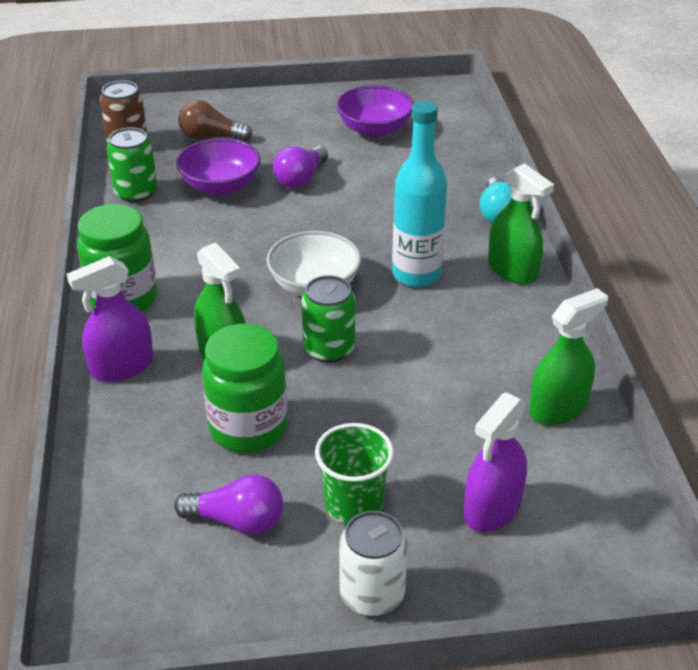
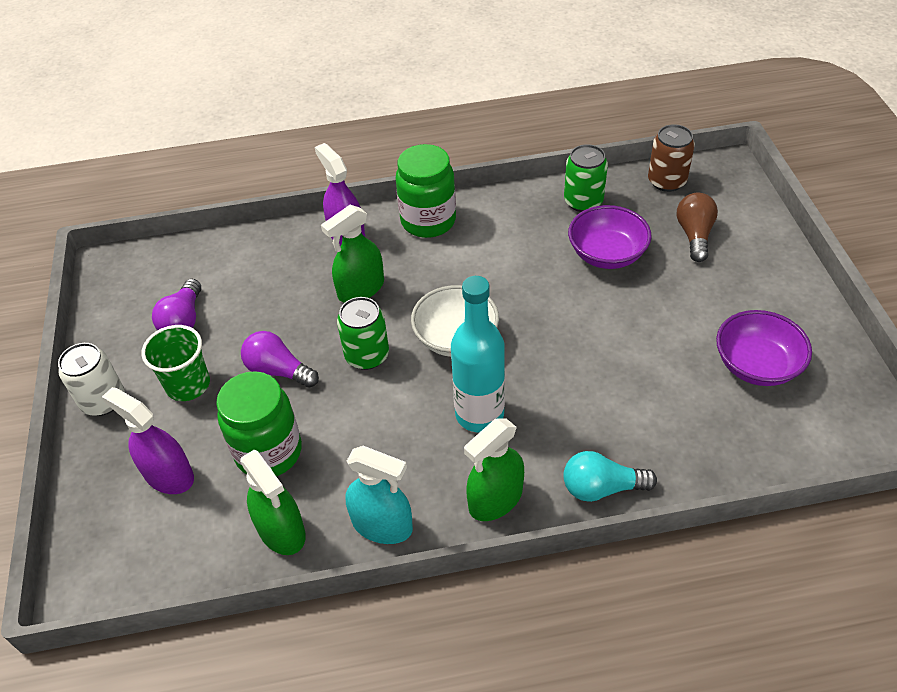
camera: 90 degrees right, 10 degrees up
green jar [202,324,287,453] -> green jar moved to [216,371,302,476]
purple light bulb [273,146,328,188] -> purple light bulb moved to [241,331,319,388]
none -> turquoise spray bottle [345,446,413,544]

